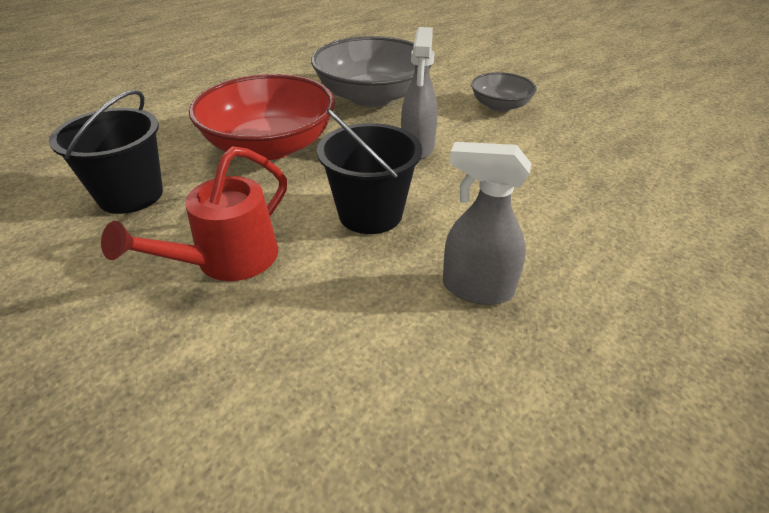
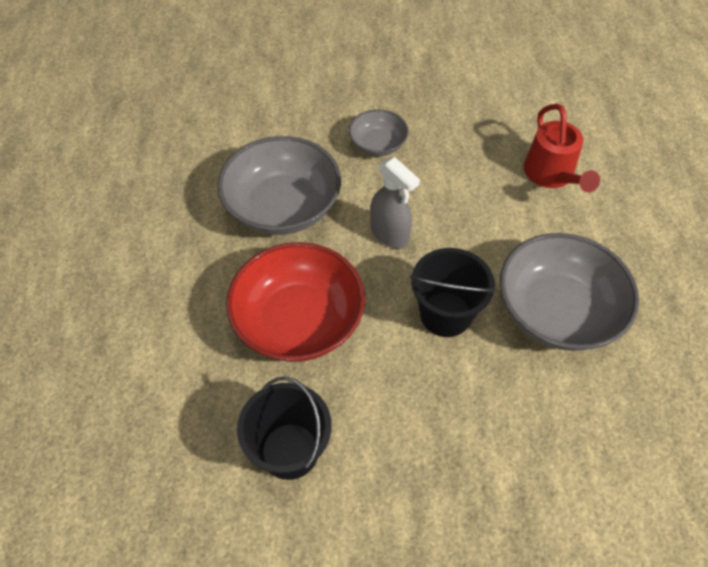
camera: 50 degrees left, 15 degrees up
red watering can [101,146,287,281] -> red watering can moved to [524,104,600,192]
grey spray bottle [443,142,532,305] -> grey bowl [500,233,639,351]

